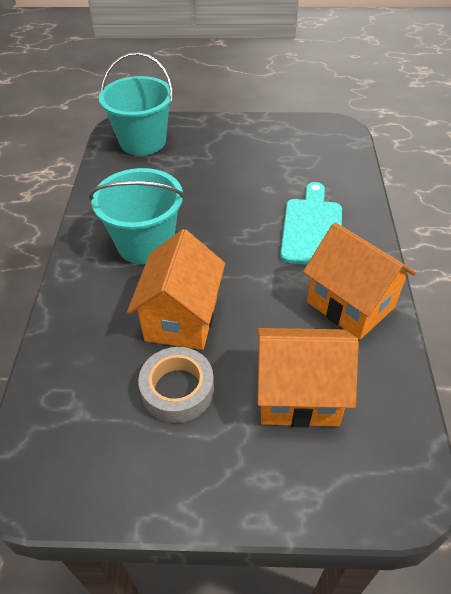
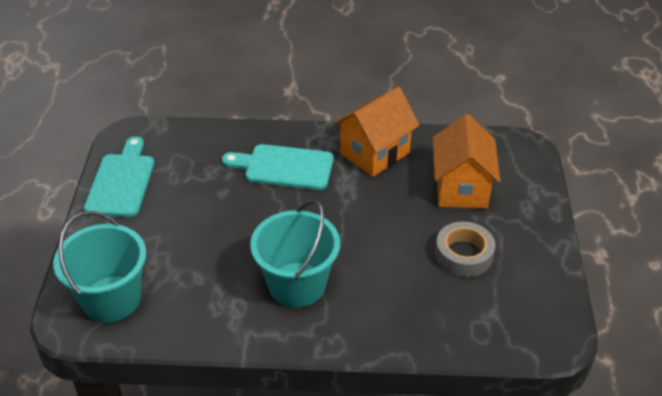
camera: 90 degrees left, 5 degrees down
orange house [127,229,225,350] -> none
none -> turquoise cutting board [84,137,154,217]

